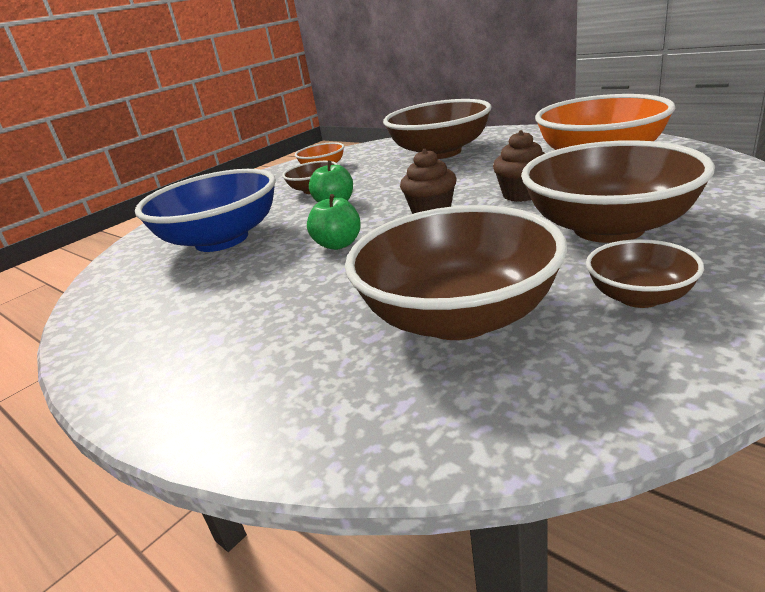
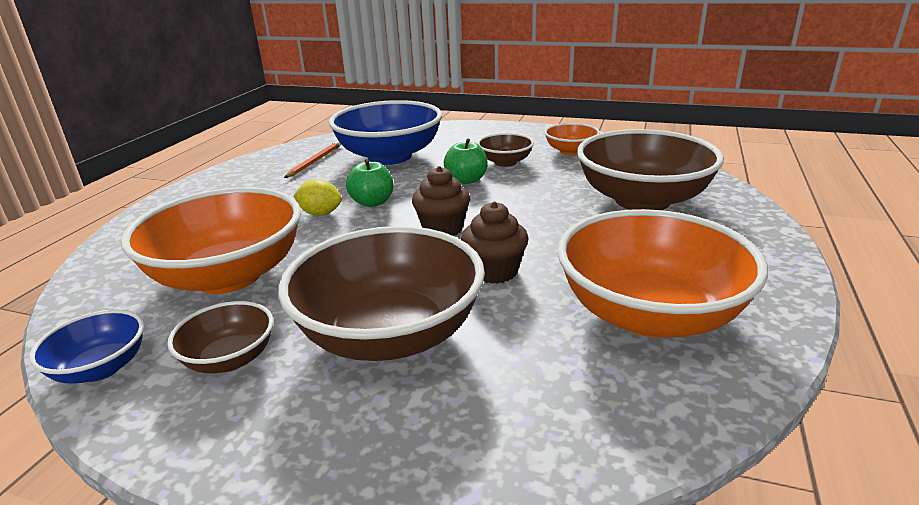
camera: 65 degrees right, 0 degrees up
brown bowl [345,205,567,340] -> orange bowl [121,187,301,294]
none -> blue bowl [29,309,144,384]
none -> orange pencil [284,141,341,178]
none -> yellow lemon [293,179,342,216]

